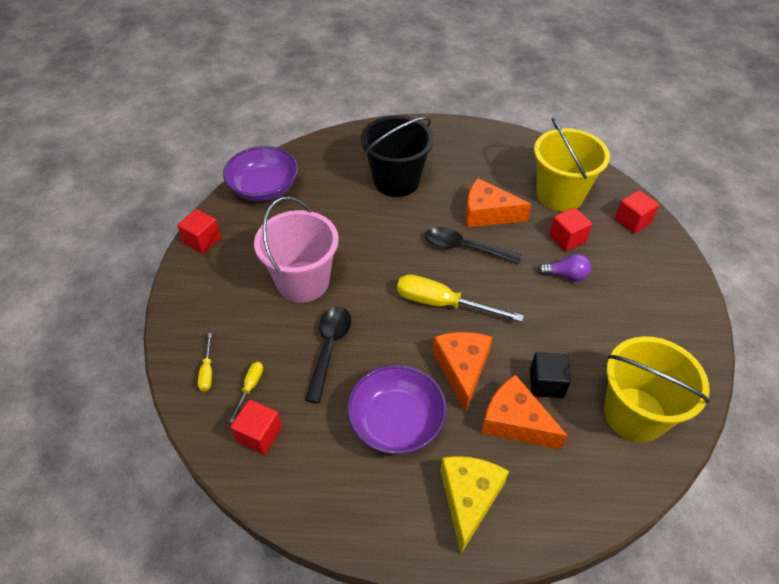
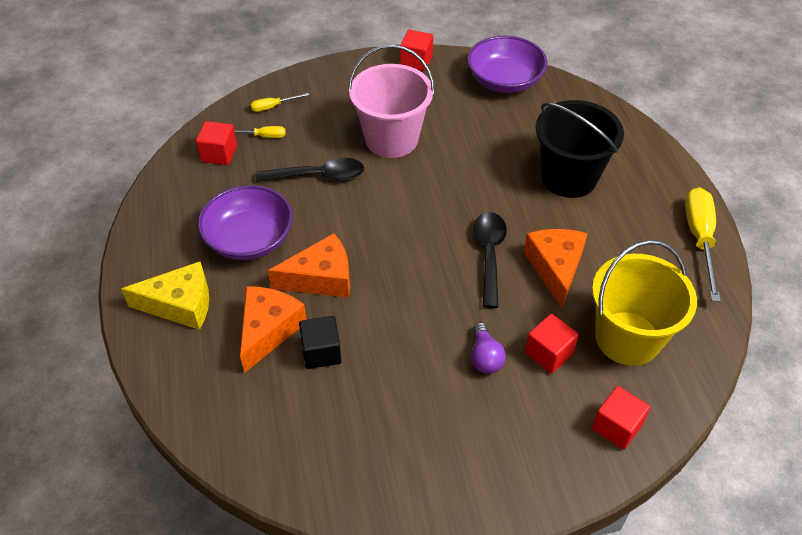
camera: 75 degrees right, 0 degrees up
yellow screwdriver [397,274,524,322] -> yellow screwdriver moved to [685,187,721,301]
yellow bucket [604,336,710,443] -> none

